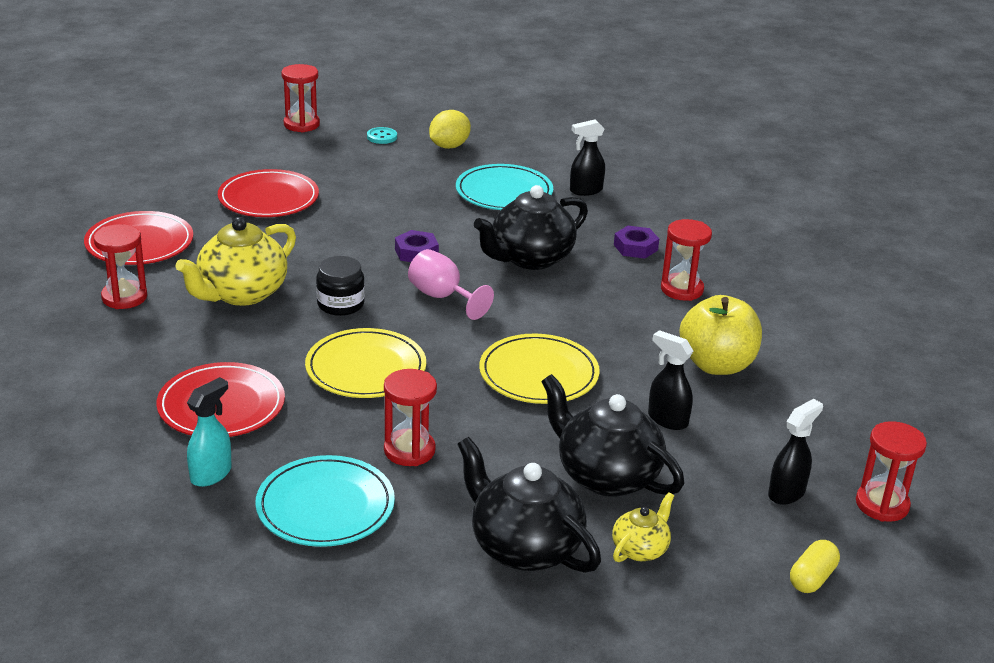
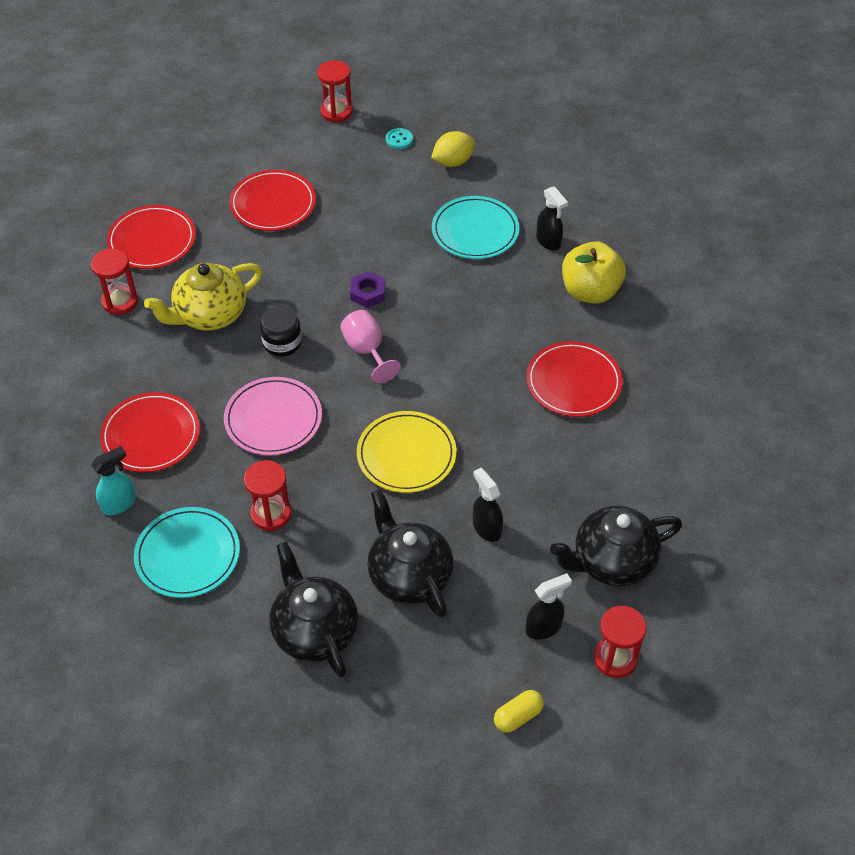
camera: 20 degrees right, 20 degrees up
yellow plate [305,328,426,398] -> pink plate [224,377,322,456]
black teapot [474,185,588,270] -> black teapot moved to [550,506,682,586]
black spray bottle [570,119,605,196] -> black spray bottle turned 120 degrees counterclockwise [536,186,568,251]
yellow teapot [612,492,674,562] -> none
purple nut [614,226,659,259] -> none
red hourglass [661,219,712,301] -> red plate [526,341,623,417]
yellow apple [679,295,762,375] -> yellow apple moved to [562,241,626,304]

